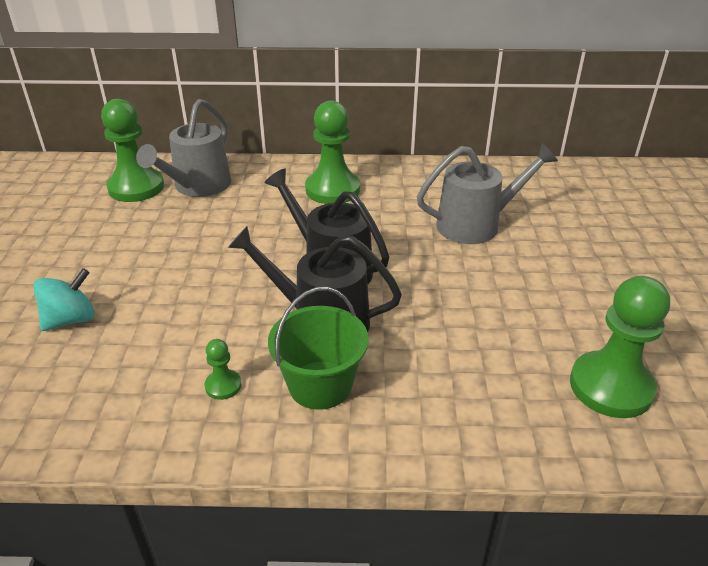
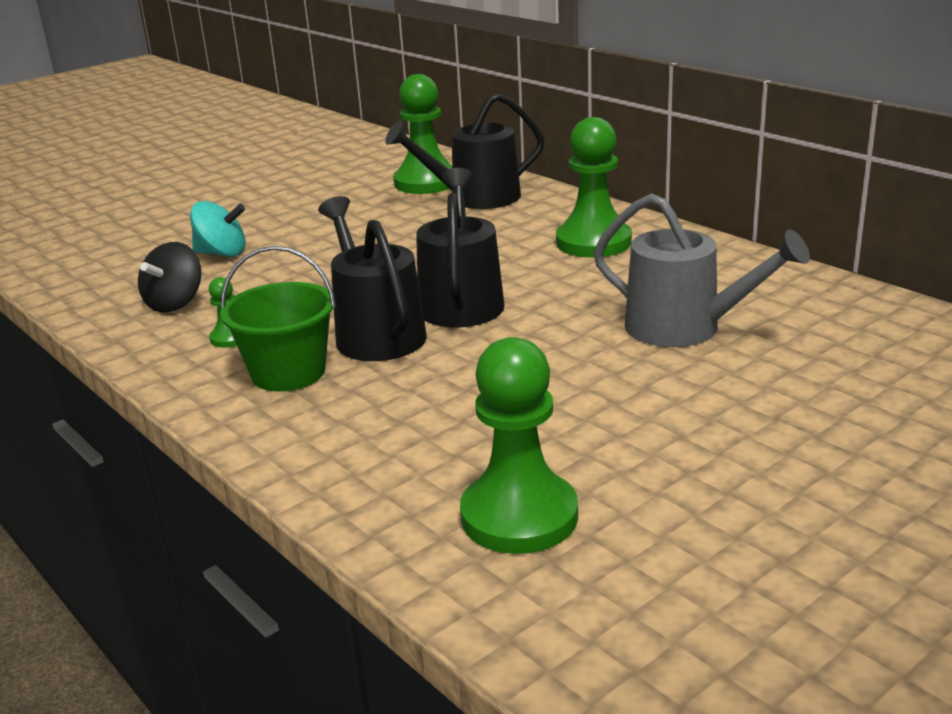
camera: 50 degrees right, 10 degrees down
grey watering can [136,99,231,197] -> black watering can [385,93,545,209]
none -> black spinning top [138,242,201,313]

